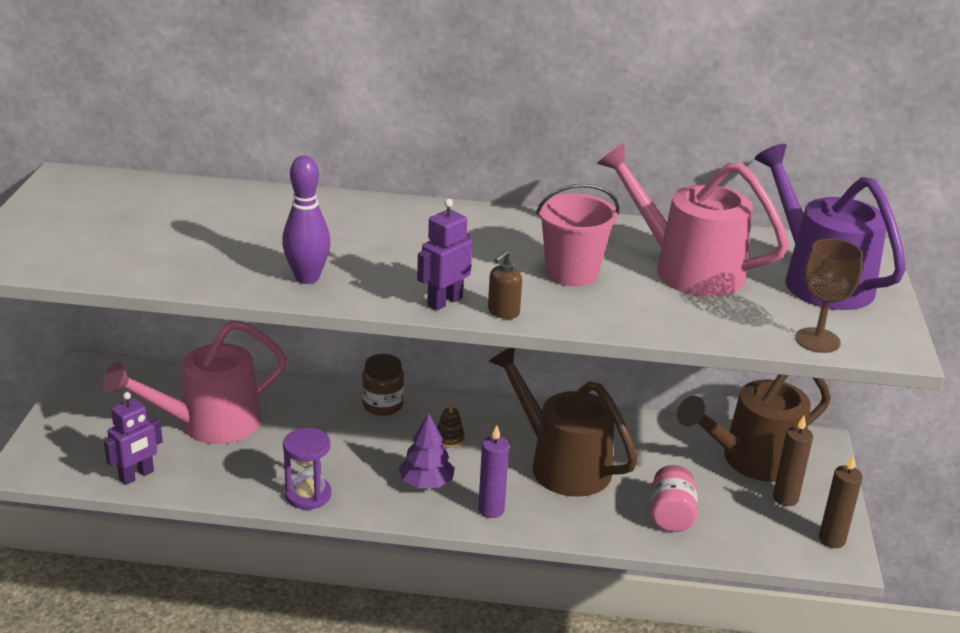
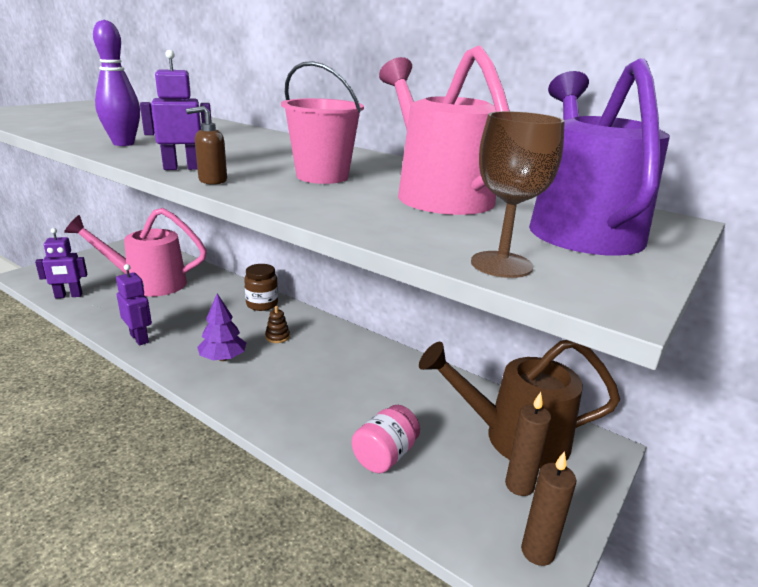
camera: 30 degrees right, 5 degrees down
purple hourglass [283,428,331,510] -> purple robot [116,264,152,345]
purple candle [478,425,509,518] -> none
brown watering can [489,348,638,497] -> none

